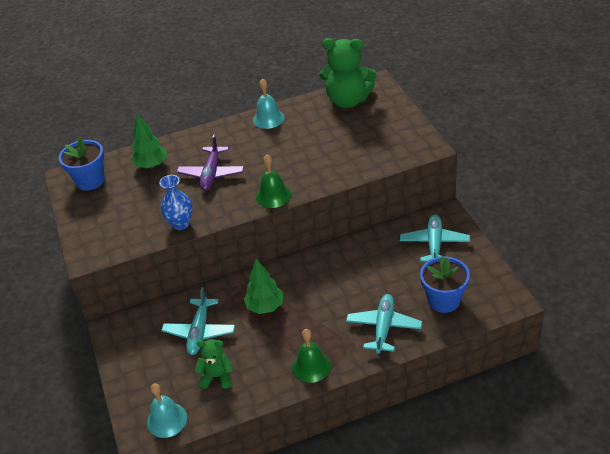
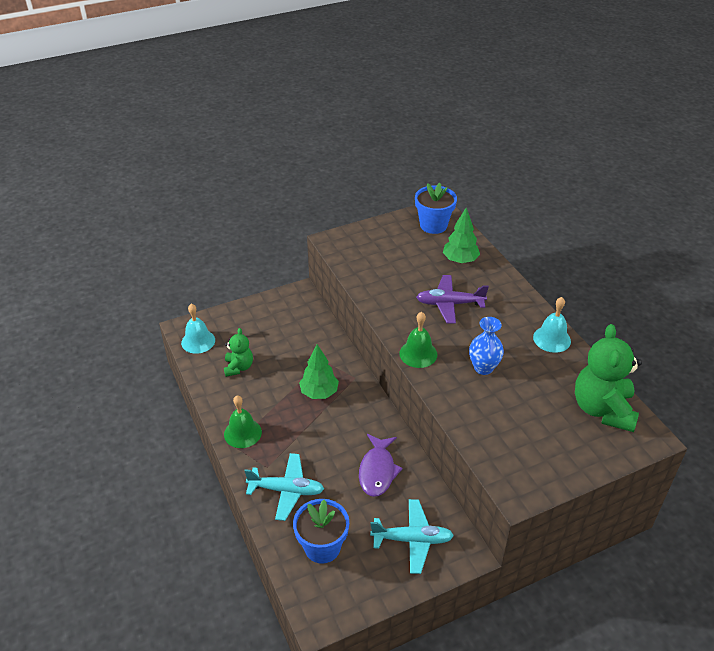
camera: 80 degrees right, 0 degrees up
blue vase [159,175,193,230] -> blue vase moved to [469,317,504,375]
turquoise plane [161,287,235,355] -> none
none -> purple fish [359,434,403,497]

